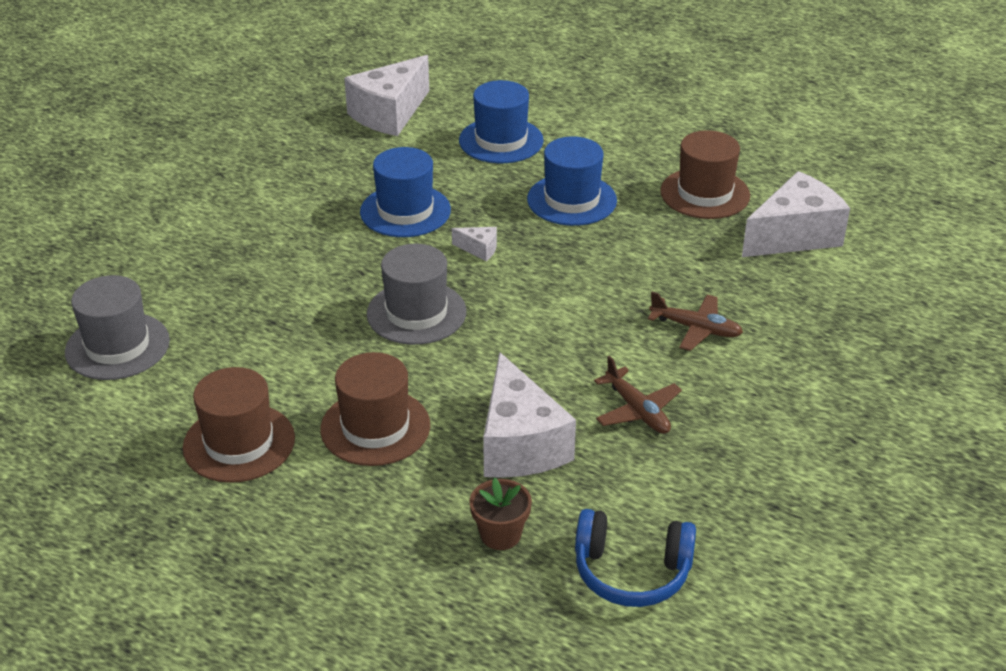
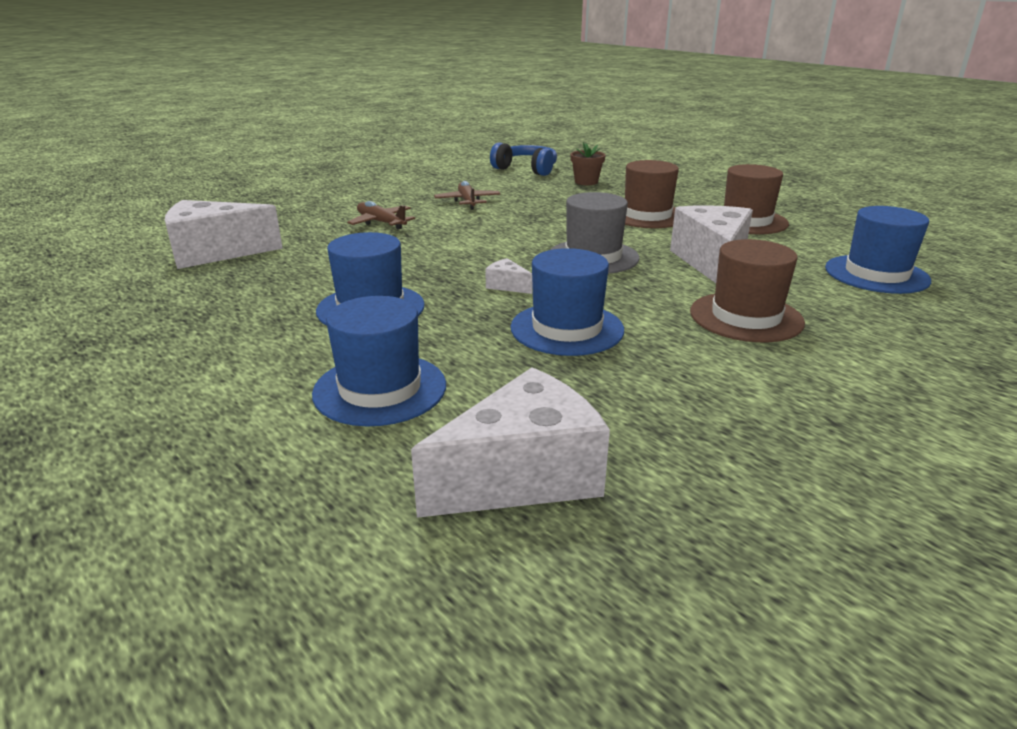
camera: 160 degrees left, 10 degrees down
grey hat [65,275,170,380] -> blue hat [825,206,931,294]
white cheese [483,352,576,478] -> white cheese moved to [670,205,753,283]
brown hat [660,130,750,219] -> brown hat moved to [690,239,805,342]

